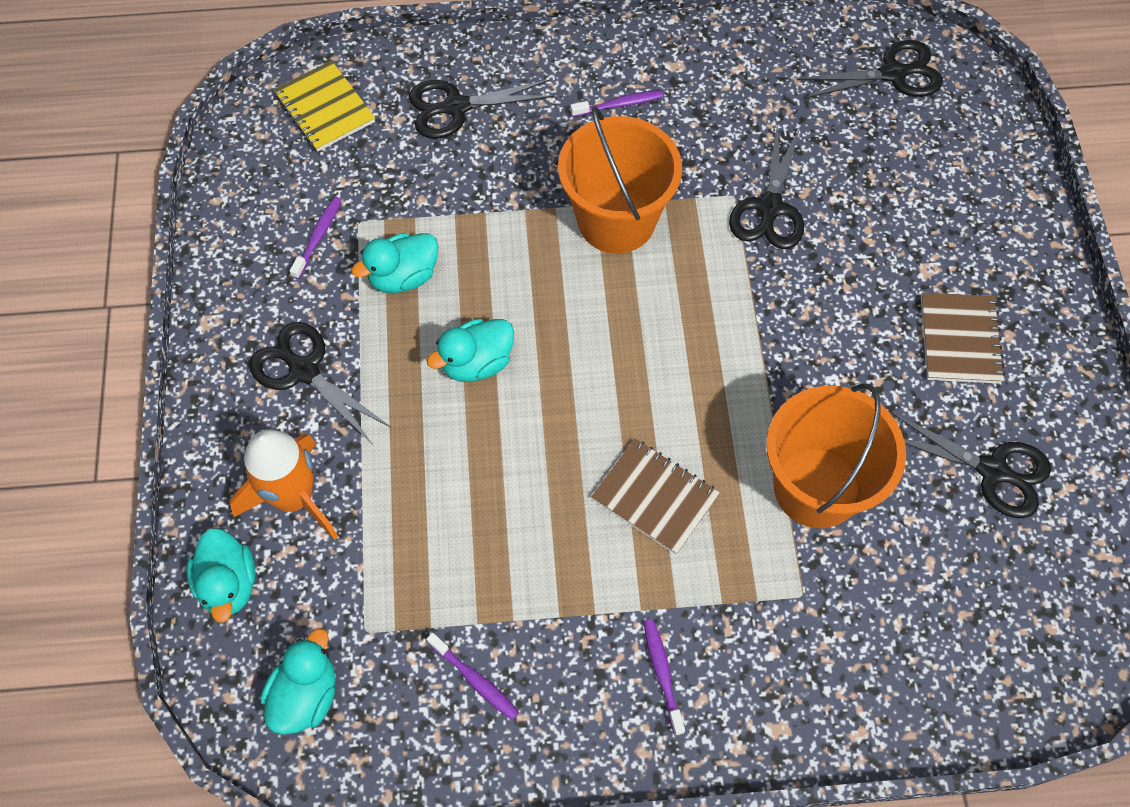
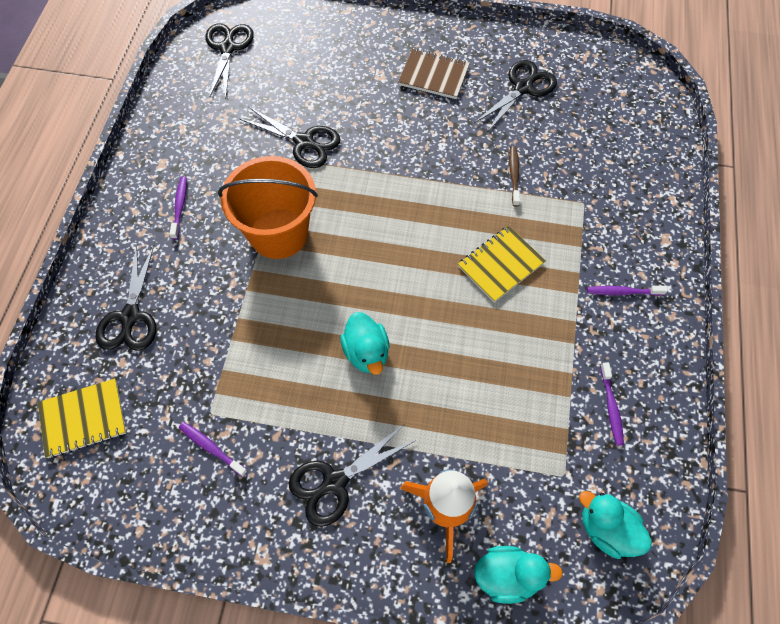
camera: 75 degrees left, 0 degrees up
turquoise duck [351,233,439,293] -> none
purple toothbrush [426,633,519,720] -> purple toothbrush turned 120 degrees clockwise [600,362,624,446]
brown notebook [591,439,720,555] -> yellow notebook [458,226,546,302]
orange bucket [766,384,906,528] -> brown toothbrush [509,146,520,207]

